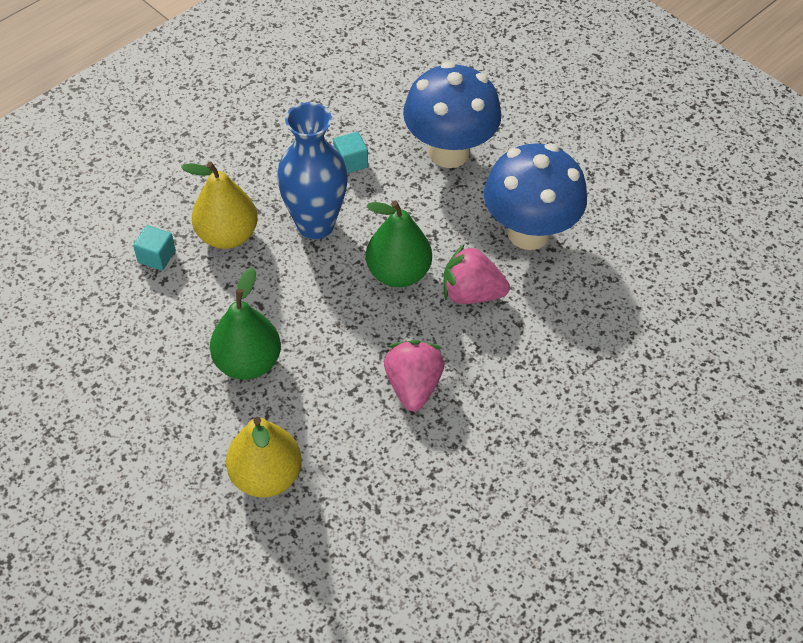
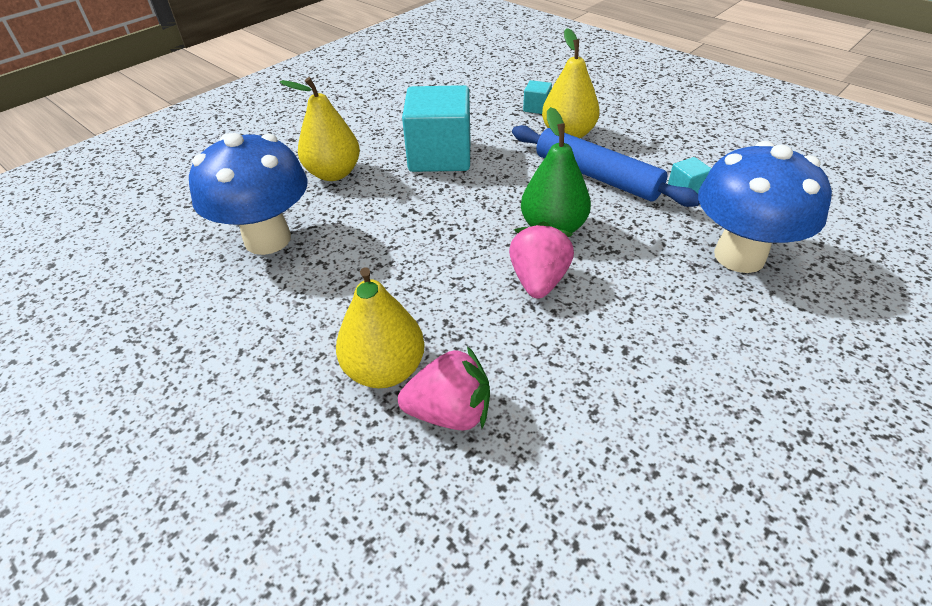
camera: 90 degrees right, 10 degrees down
green pear [210,267,281,380] -> turquoise cube [402,85,470,172]
blue vase [277,102,348,239] -> blue rolling pin [512,125,700,207]
pink strawberry [384,340,444,411] -> pink strawberry moved to [398,346,490,430]
blue mushroom [484,143,587,250] -> blue mushroom moved to [189,133,307,255]
none -> yellow pear [336,267,425,388]

